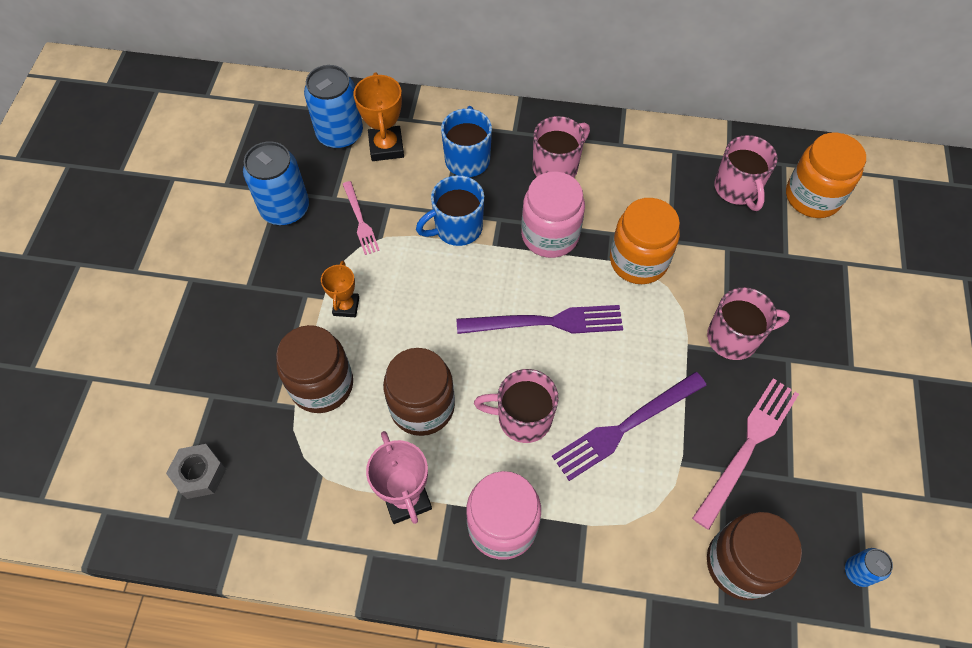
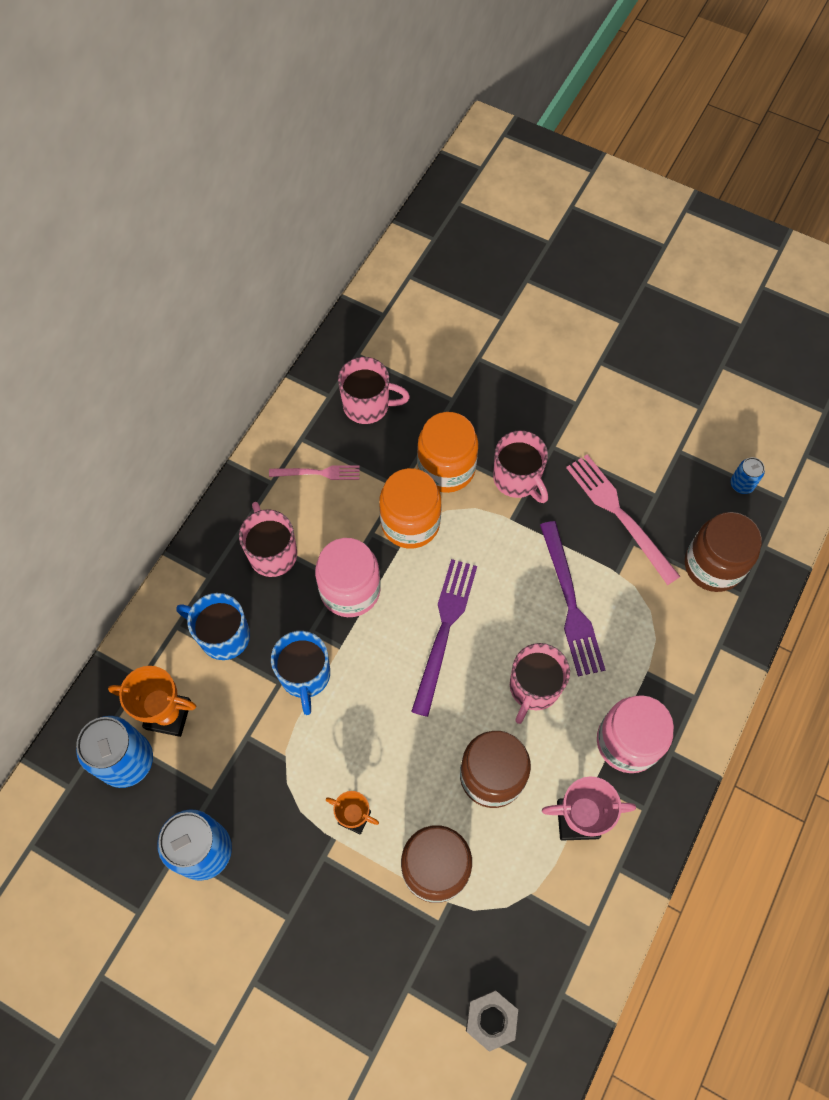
camera: 70 degrees left, 5 degrees up
pink fork [343,181,380,255] -> pink fork moved to [269,465,360,480]
pink mug [707,287,790,360] -> pink mug turned 135 degrees clockwise [493,430,548,503]
orange jar [786,133,866,218] -> orange jar moved to [417,412,478,493]

